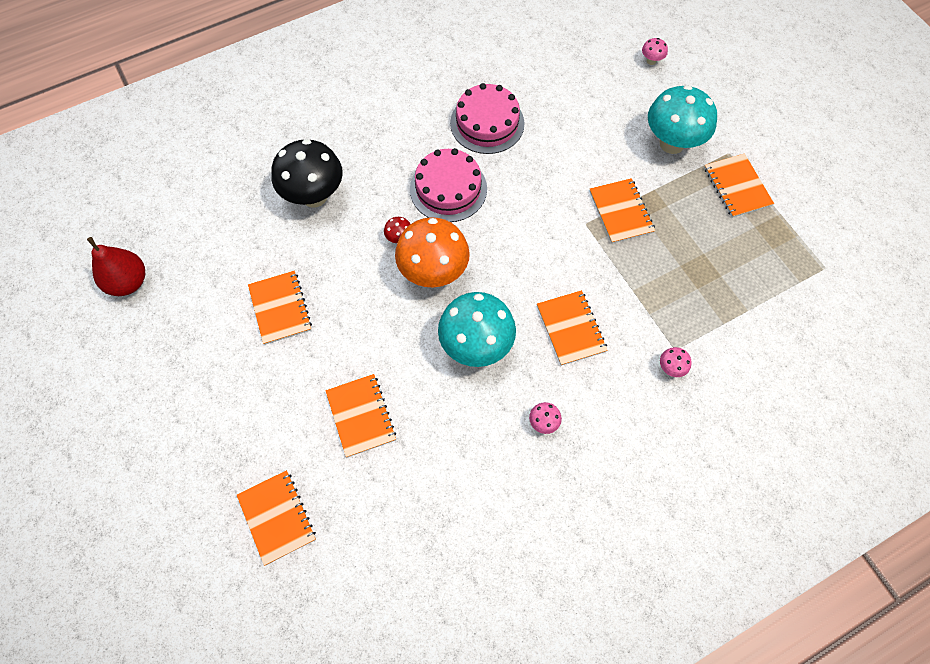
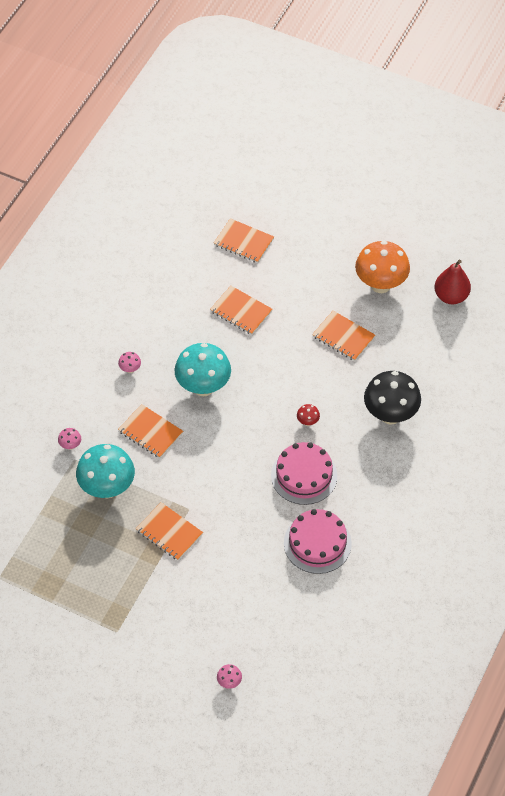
camera: 145 degrees right, 10 degrees down
orange mushroom [395,217,470,288] -> orange mushroom moved to [355,241,410,293]
turquoise mushroom [648,85,717,154] -> turquoise mushroom moved to [76,444,135,498]
orange notebook [704,153,774,218] -> none

